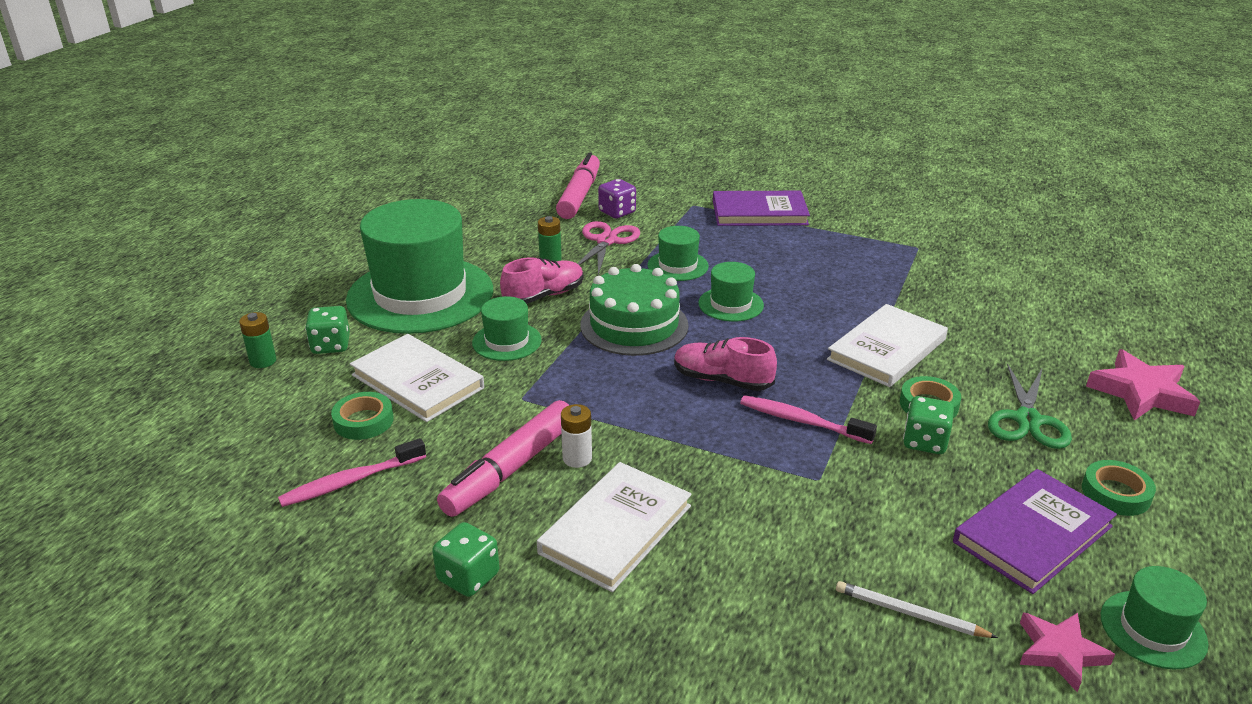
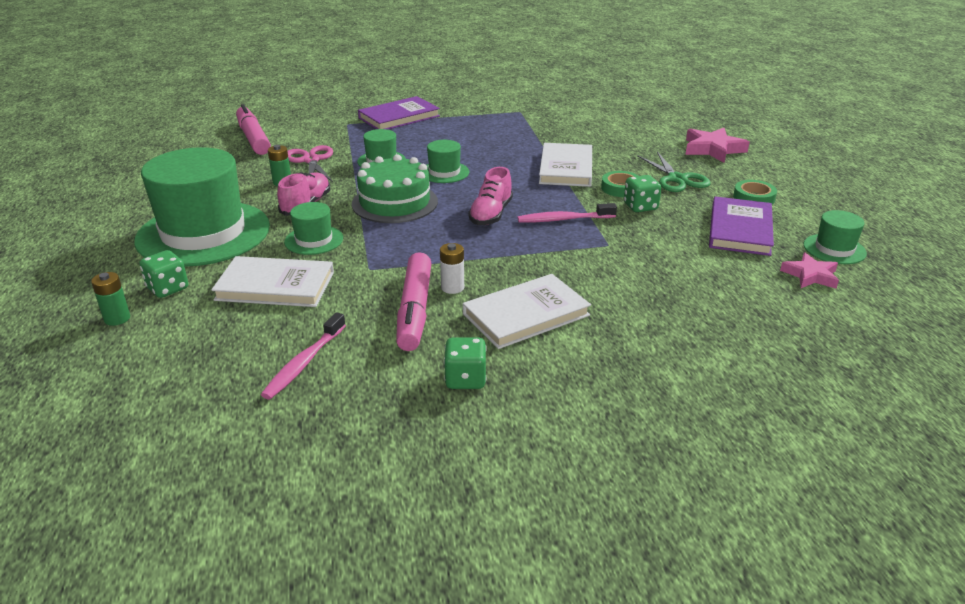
camera: 35 degrees left, 0 degrees up
green tape [331,392,394,440] -> none
white book [537,462,692,592] -> white book turned 60 degrees clockwise [463,274,591,349]
purple dice [598,179,636,218] -> none
pink shoe [674,337,777,391] -> pink shoe turned 60 degrees counterclockwise [468,167,513,225]
white pencil [836,581,998,638] -> none

